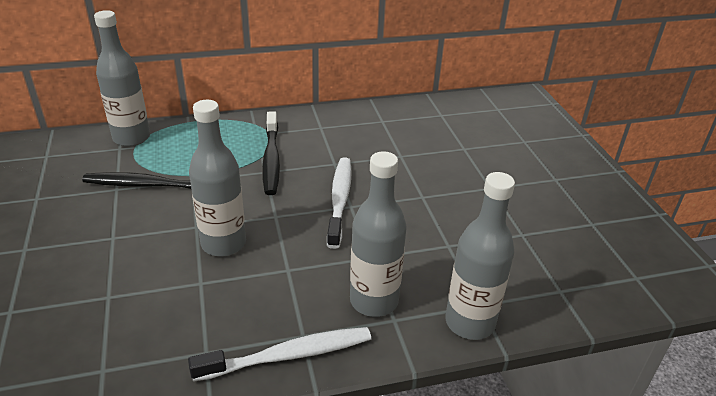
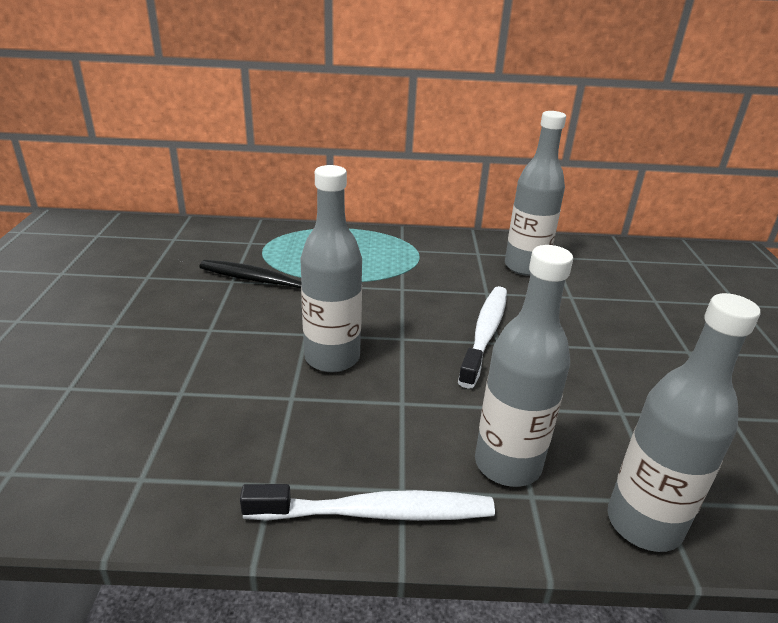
camera: 15 degrees right, 5 degrees down
grey bottle [94,10,150,147] -> grey bottle moved to [505,111,566,276]
black toothbrush [262,111,280,195] -> none

